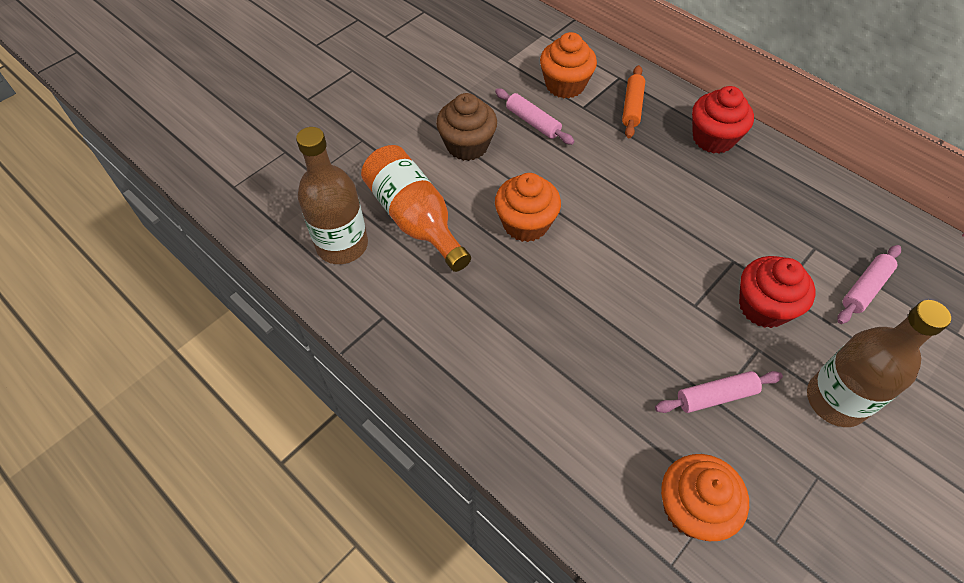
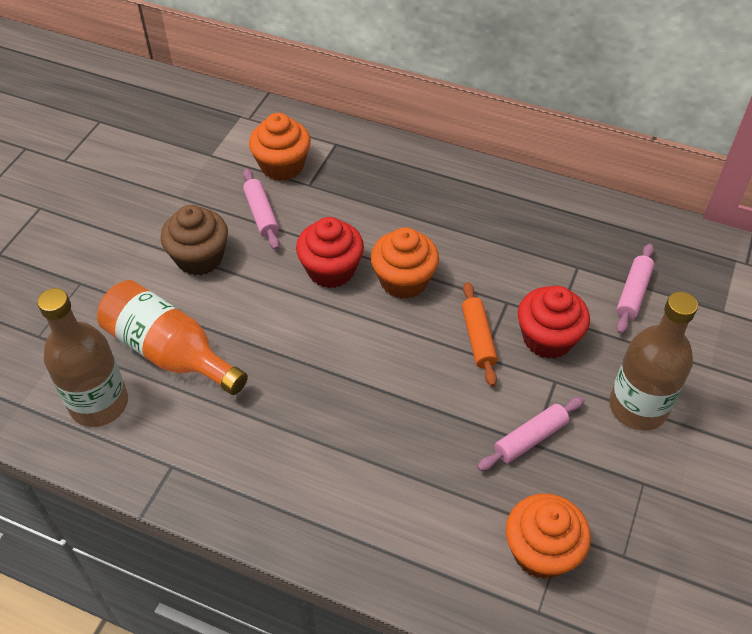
camera: 20 degrees left, 5 degrees down
pink rolling pin [495,88,574,145] -> pink rolling pin turned 45 degrees clockwise [243,169,280,250]
orange cupcake [495,173,561,242] -> orange cupcake moved to [371,227,439,299]
orange rolling pin [622,65,645,138] -> orange rolling pin moved to [462,282,498,387]
red cupcake [692,86,754,154] -> red cupcake moved to [296,217,364,288]

